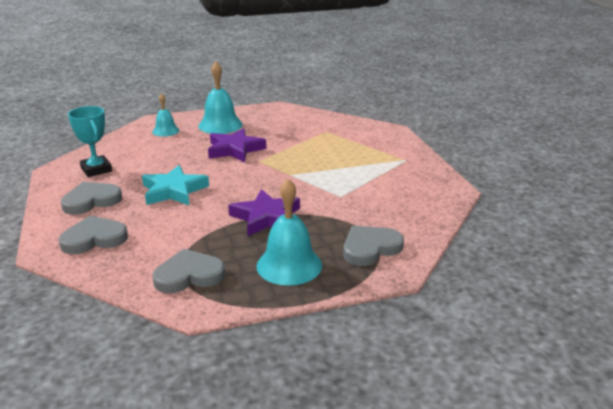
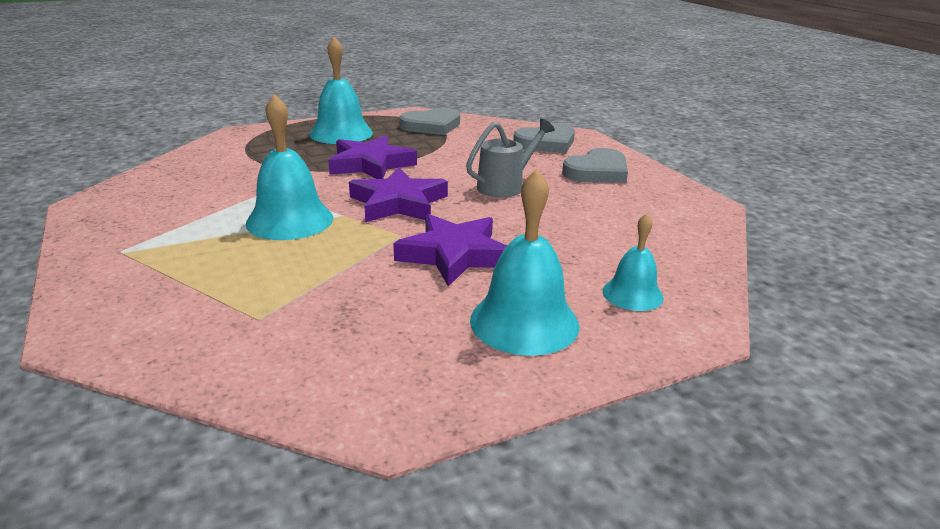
camera: 170 degrees right, 0 degrees up
turquoise trophy [68,106,112,177] -> none
turquoise star [142,165,209,205] -> grey watering can [466,119,555,197]
grey heart [343,226,404,266] -> none
none -> turquoise bell [245,94,333,240]
none -> purple star [349,168,448,222]

